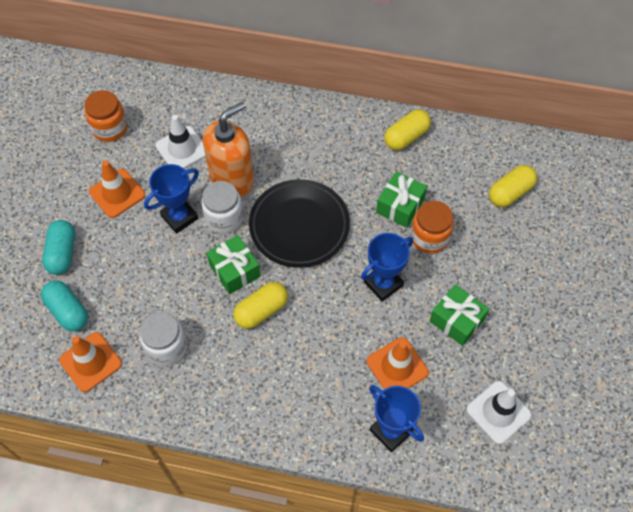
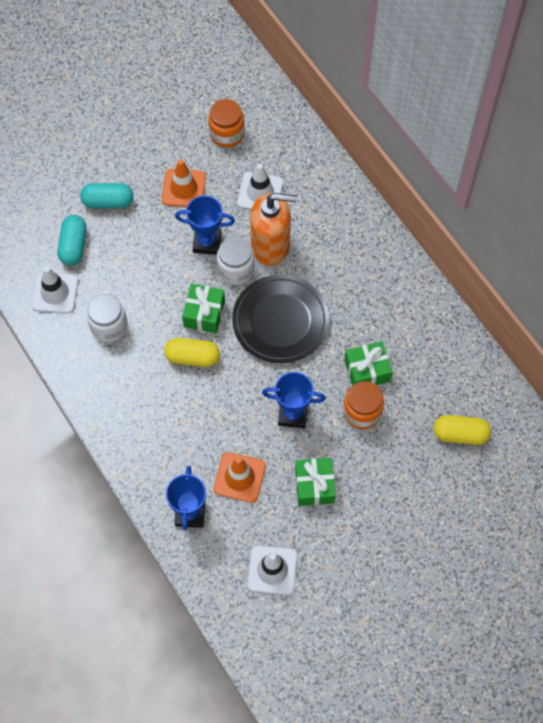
camera: 45 degrees right, 5 degrees up
turquoise capsule [42,220,75,275] -> turquoise capsule turned 45 degrees clockwise [80,183,133,208]
orange traffic cone [59,332,122,392] -> white traffic cone [31,267,79,314]
yellow capsule [384,109,431,150] -> none

